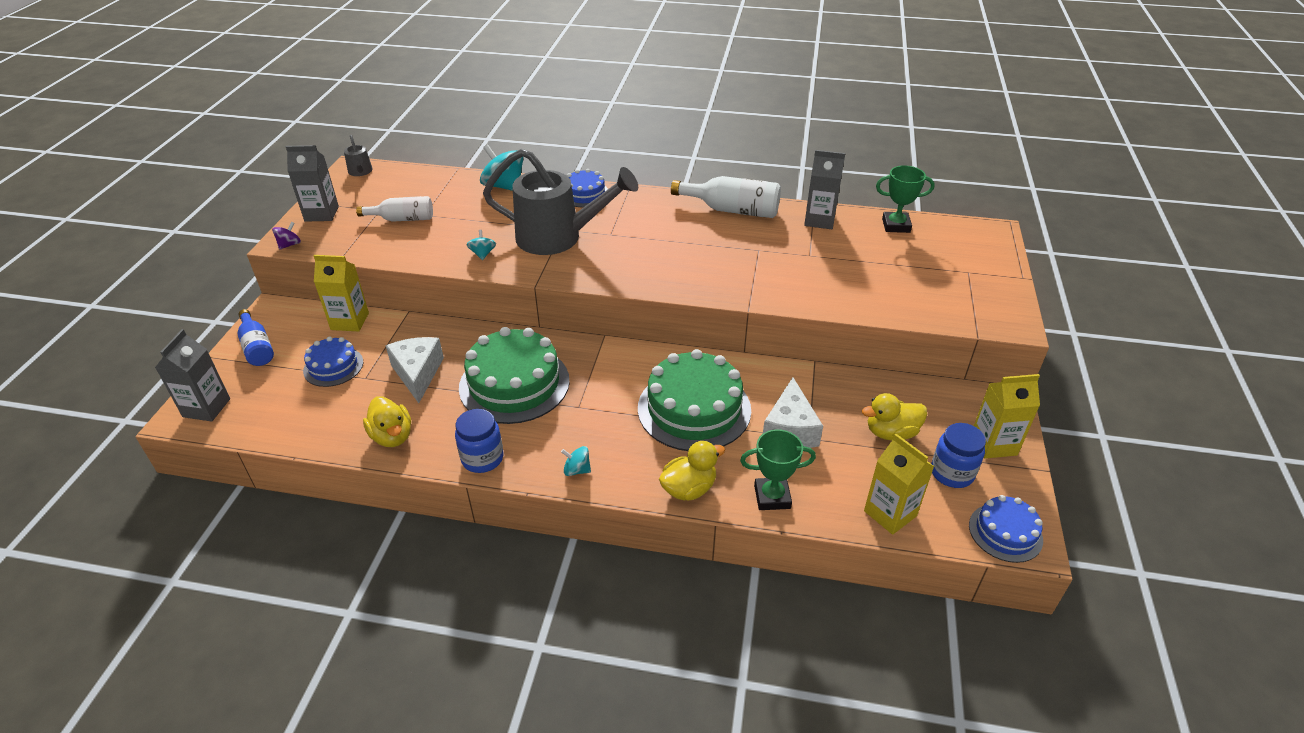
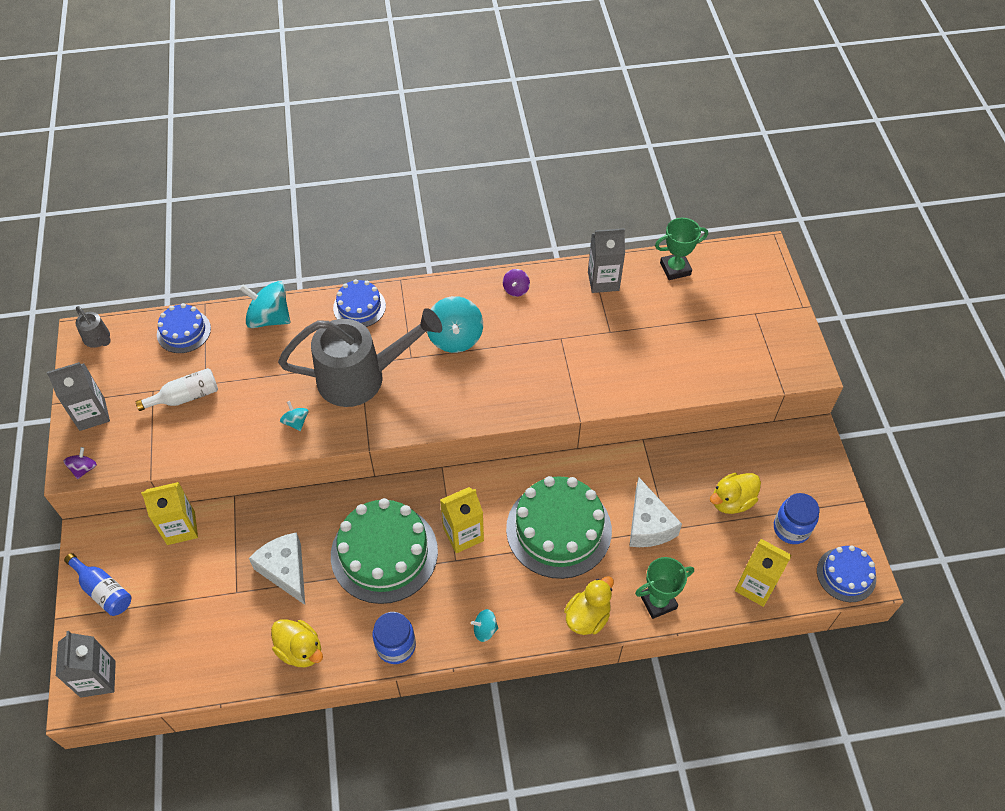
camera: 20 degrees left, 15 degrees up
blue cake [303,337,363,387] -> blue cake moved to [157,303,211,353]
white bottle [671,176,781,218] -> purple spinning top [503,269,530,297]
yellow carton [974,374,1040,459] -> yellow carton moved to [440,487,484,553]
none -> turquoise spinning top [427,296,483,353]

